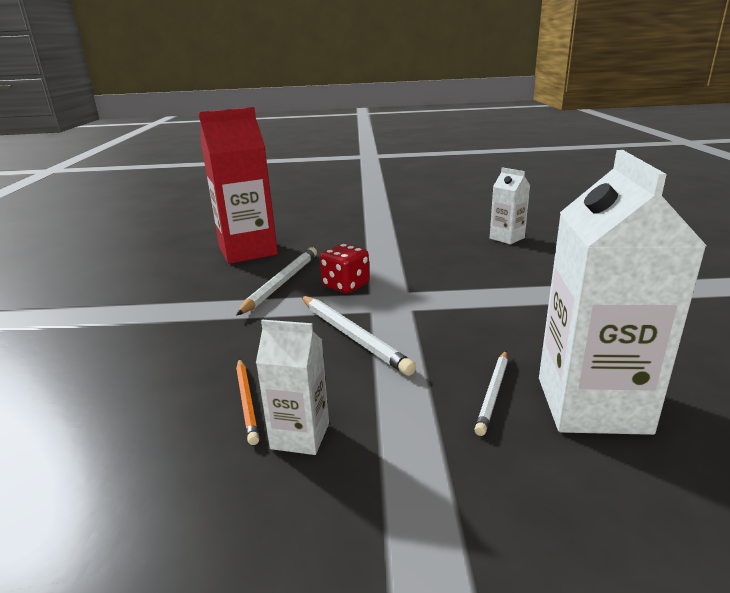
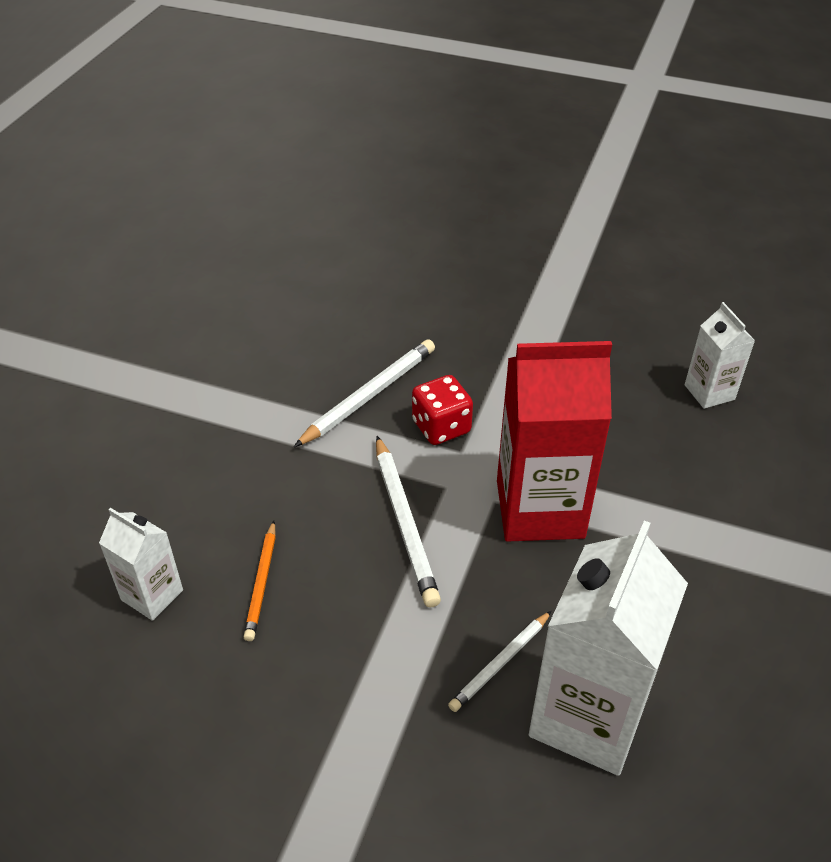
camera: 20 degrees right, 20 degrees up
red carton [199,107,278,264] -> red carton moved to [497,341,612,542]
white carton [256,320,329,455] -> white carton moved to [99,508,183,621]

